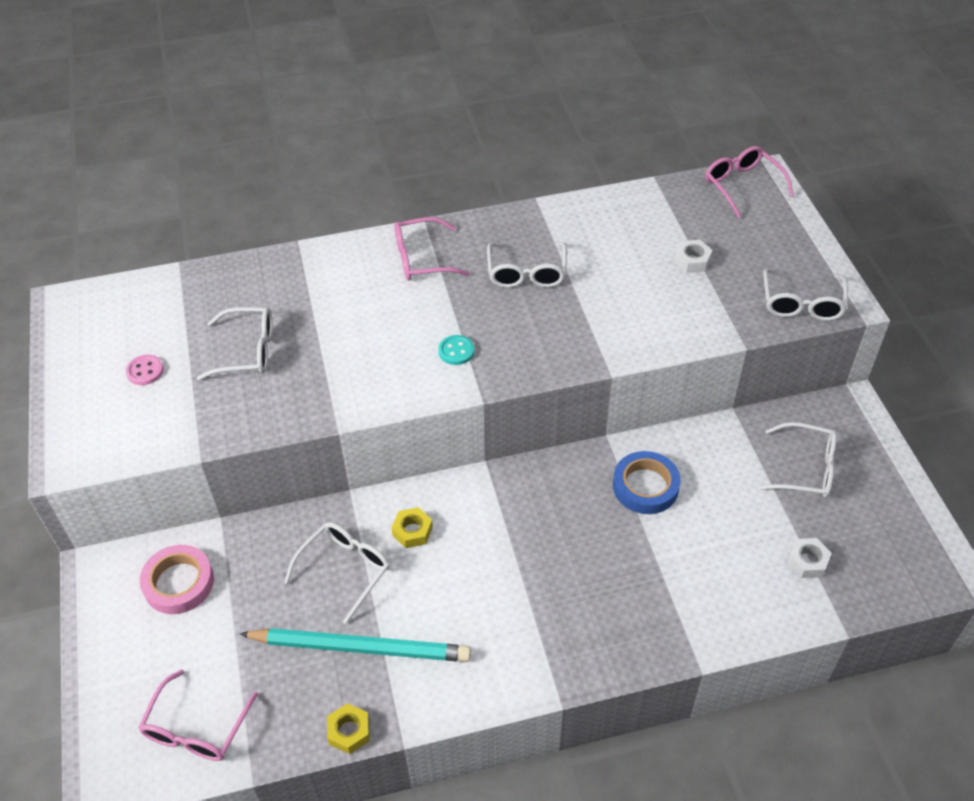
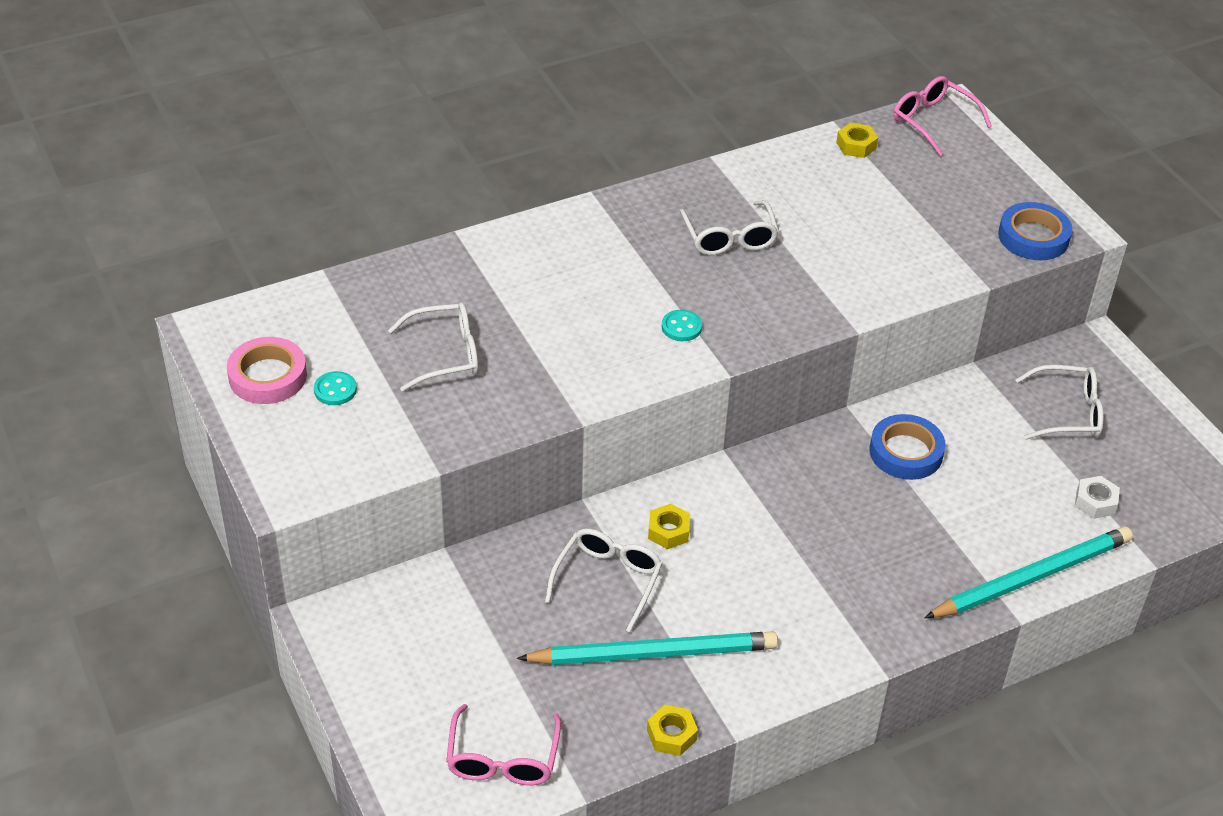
camera: 15 degrees left, 5 degrees down
pink button [126,355,164,385] -> turquoise button [314,371,357,405]
pink tape [140,545,214,614] -> pink tape moved to [227,337,307,404]
pink glasses [394,217,470,281] -> none
white nut [674,240,713,273] -> none
white glasses [763,268,848,321] -> blue tape [998,202,1072,260]
none -> yellow nut [836,123,878,158]
none -> turquoise pencil [924,527,1133,618]

